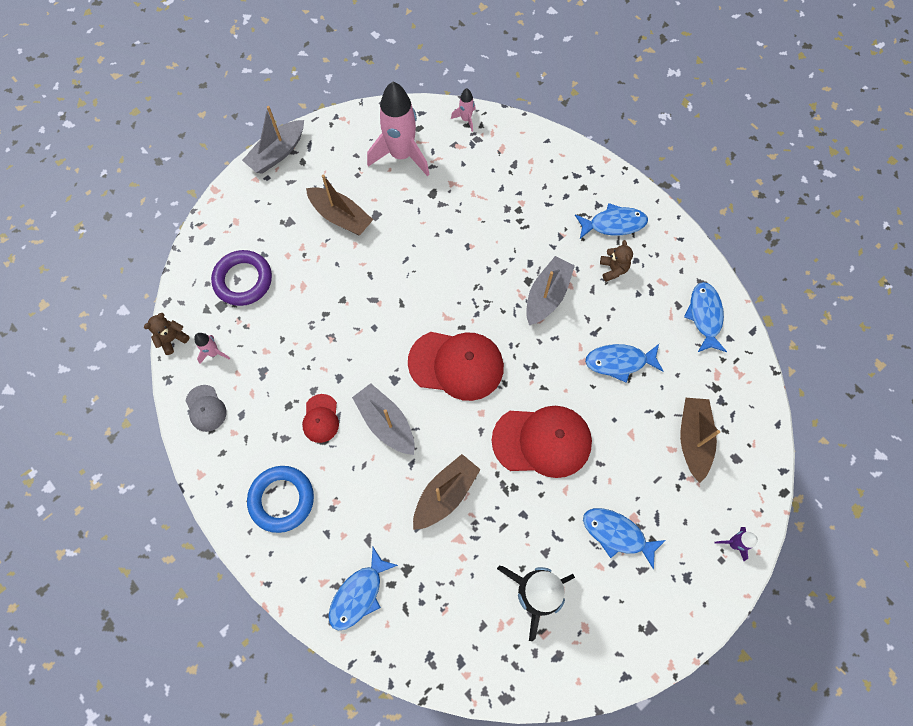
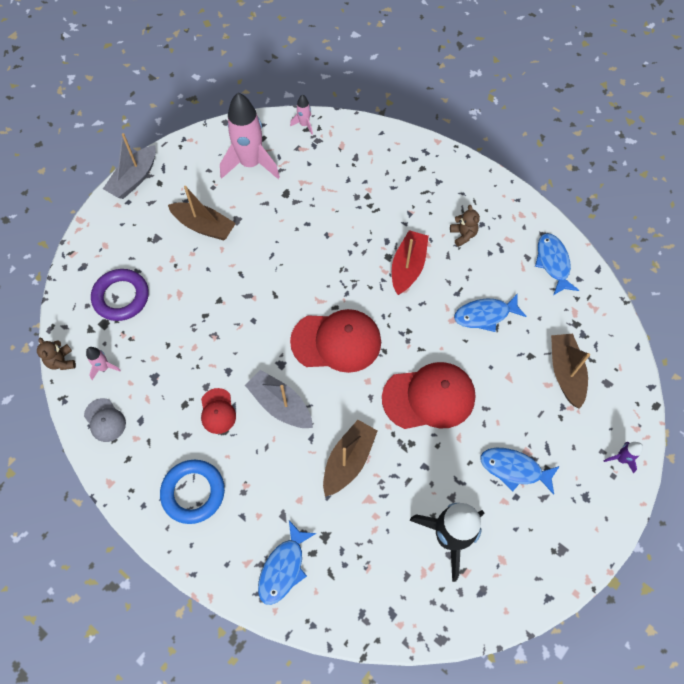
camera: 10 degrees left, 5 degrees down
brown teddy bear [144,313,190,355] -> brown teddy bear turned 60 degrees counterclockwise [37,337,76,370]
grey boat [526,256,575,325] -> red boat [392,230,429,295]
blue fish [575,203,648,239] -> none

